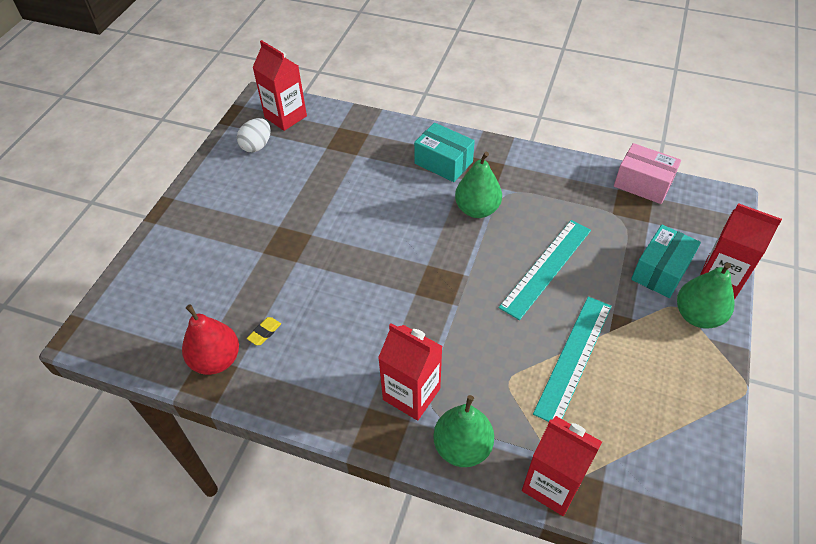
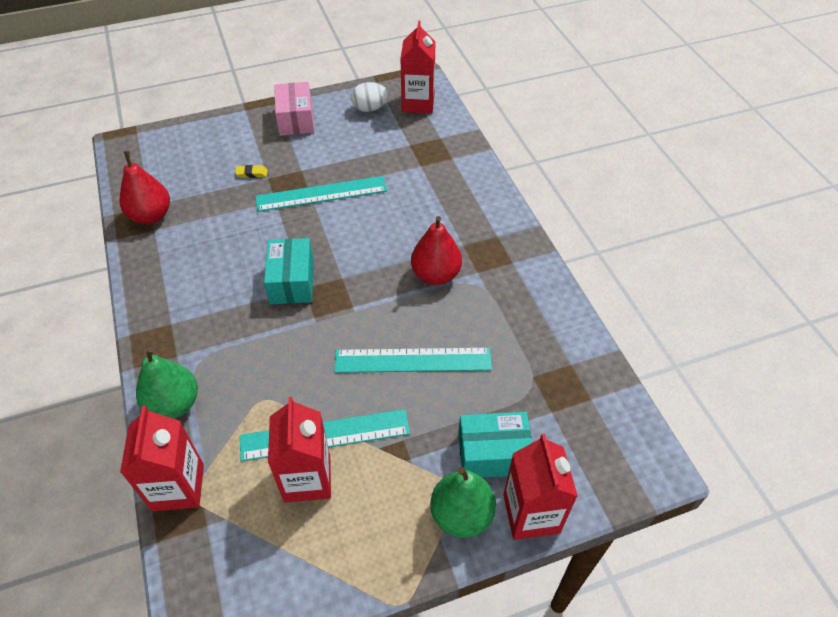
camera: 50 degrees right, 0 degrees up
yellow eraser [247,317,281,345] -> yellow eraser moved to [235,165,267,178]
red carton [378,323,443,421] -> red carton moved to [268,397,331,502]
turquoise box [414,123,475,182] -> turquoise box moved to [264,238,314,304]
green pear [455,152,502,218] -> red pear [411,216,462,285]
pink box [614,143,681,204] -> pink box moved to [274,82,314,136]
none -> turquoise ruler [255,176,387,212]

